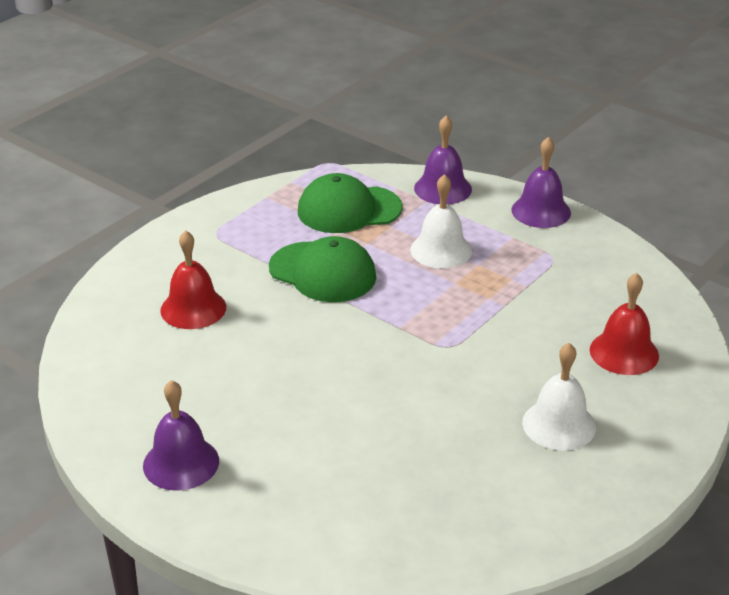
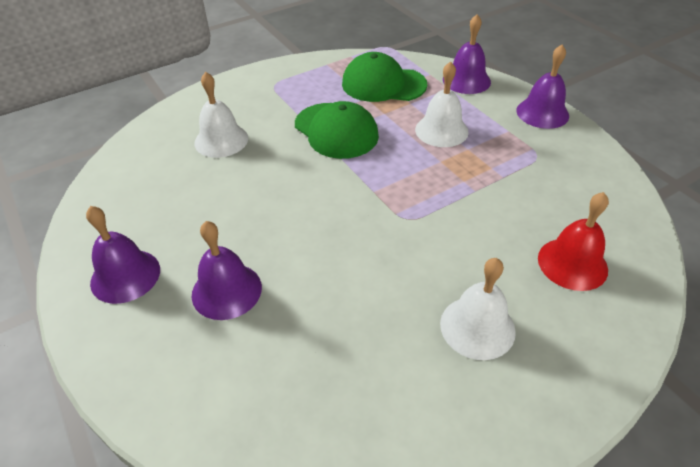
camera: 20 degrees right, 10 degrees up
red bell [160,230,226,329] -> white bell [195,72,248,158]
none -> purple bell [192,221,262,320]

